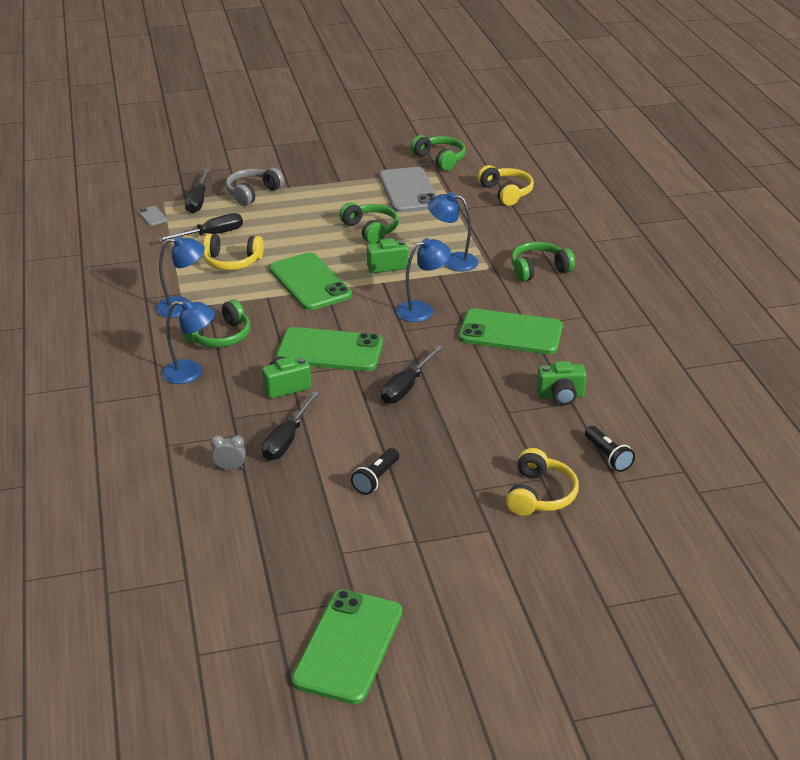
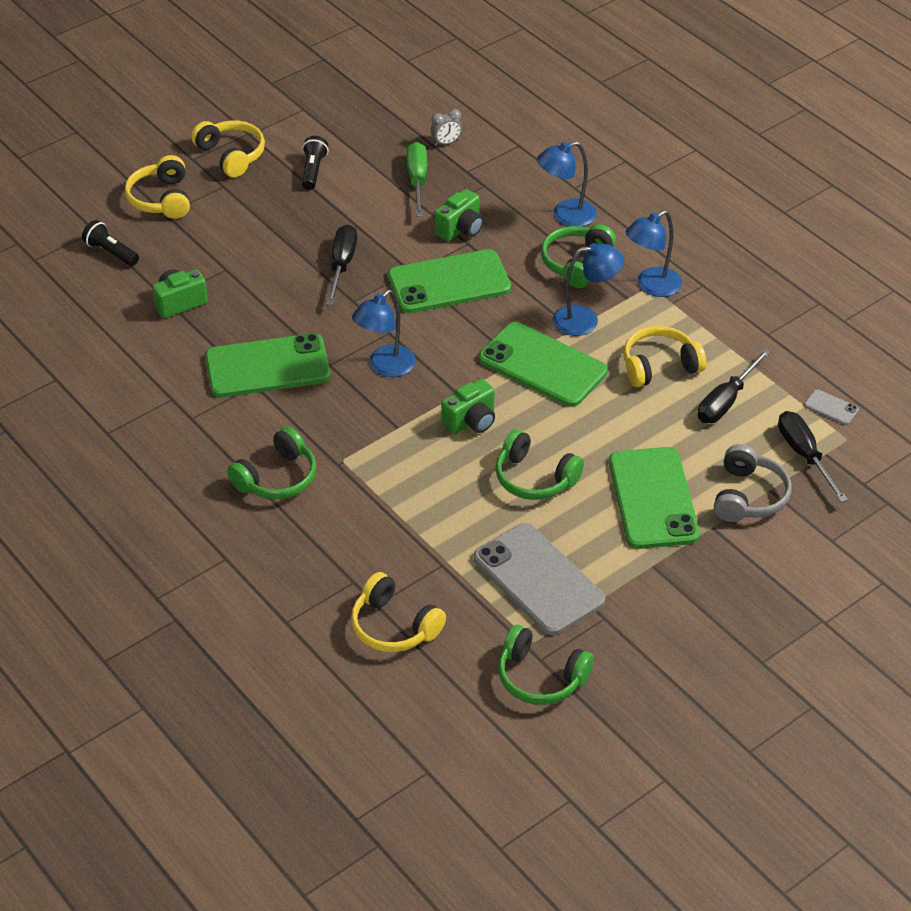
camera: 155 degrees right, 10 degrees up
black screwdriver [262,391,320,461] -> green screwdriver [406,142,427,216]
green phone [291,589,402,704] -> green phone moved to [609,447,700,549]
blue lamp [428,192,478,272] -> blue lamp moved to [553,243,624,336]
none -> yellow headphones [191,121,265,177]

